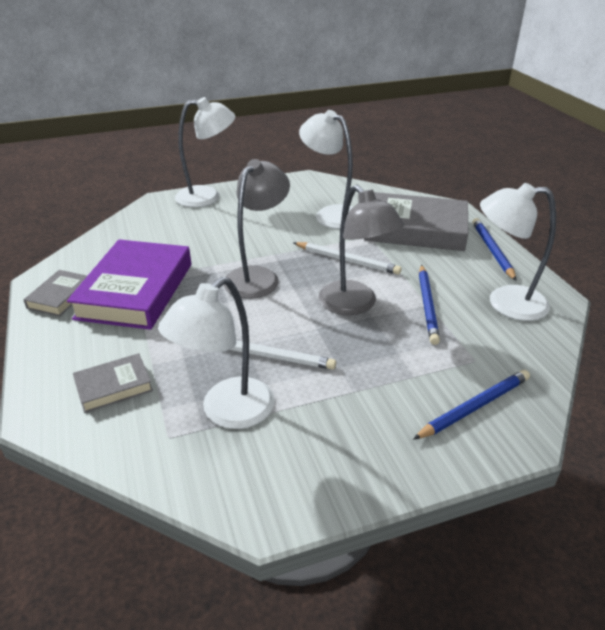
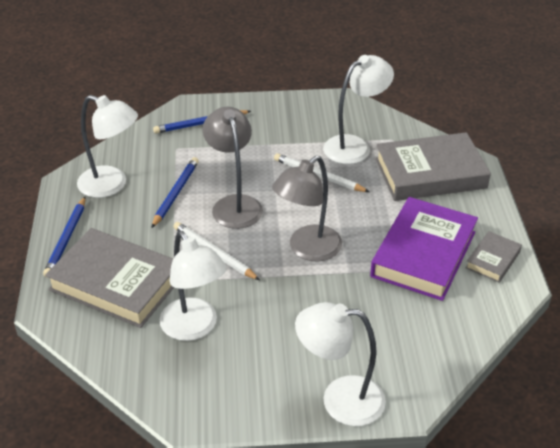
camera: 165 degrees left, 5 degrees up
grey book [73,353,153,413] -> grey book [375,132,491,201], size x2.05

